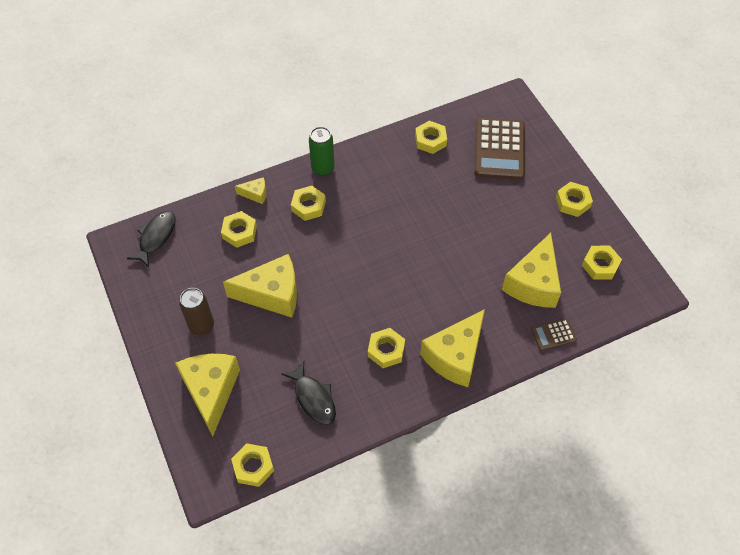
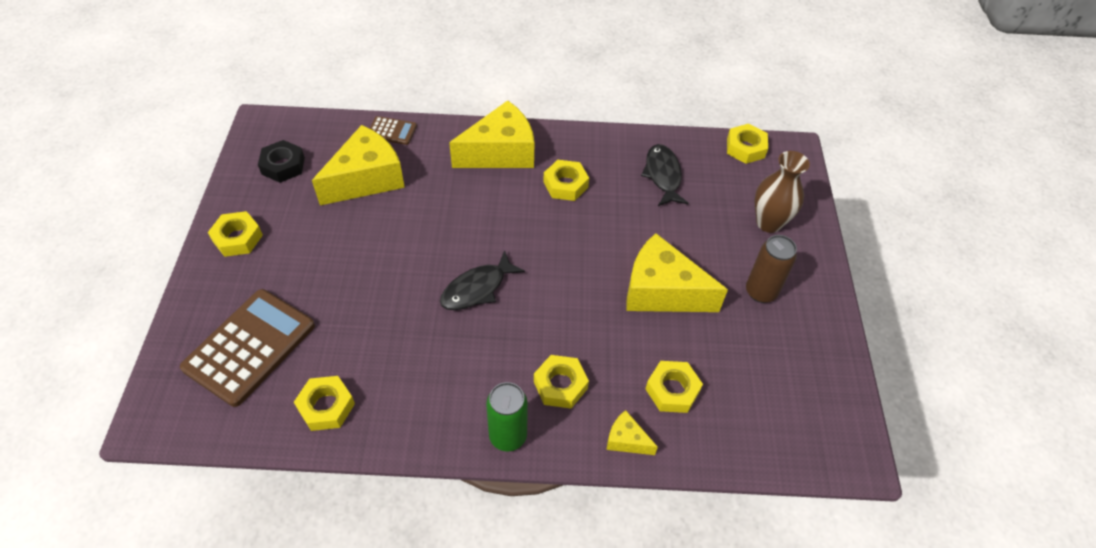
camera: 155 degrees left, 5 degrees down
black fish [127,211,176,267] -> black fish moved to [440,250,525,310]
yellow cheese [175,354,240,436] -> brown vase [754,151,810,233]
yellow nut [582,246,622,280] -> black nut [258,140,305,183]

